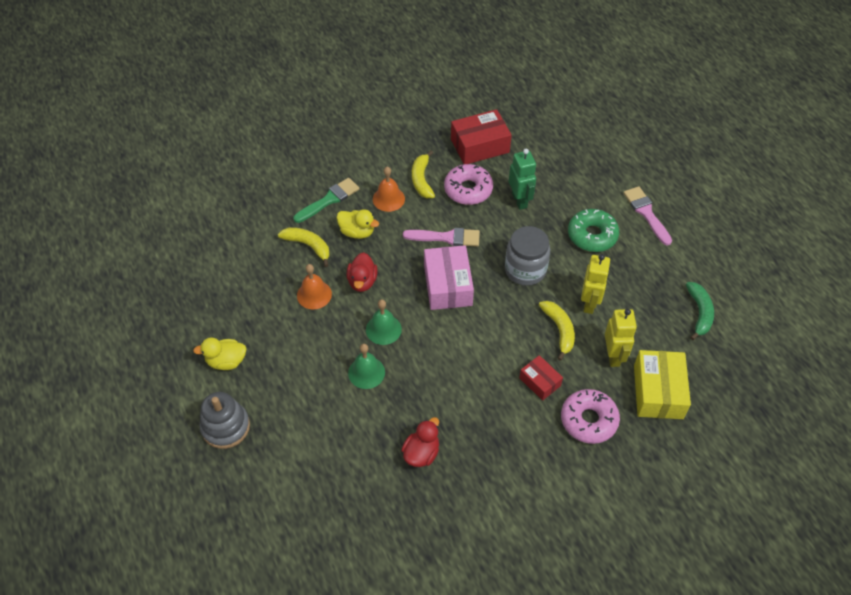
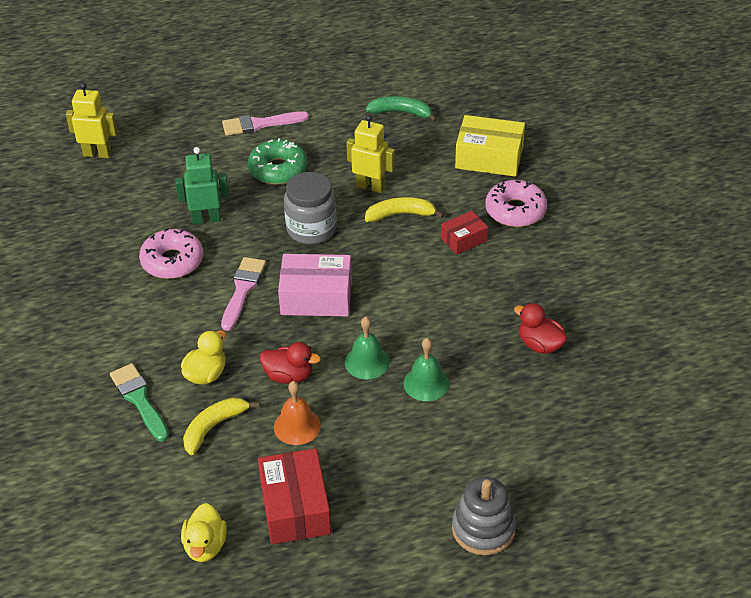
camera: 80 degrees left, 10 degrees down
yellow duck [193,337,246,370] -> yellow duck moved to [181,503,227,562]
orange bell [373,167,405,212] -> none
yellow banana [412,150,435,198] -> none
red box [451,109,512,164] -> red box moved to [258,448,331,544]
yellow robot [605,309,637,367] -> yellow robot moved to [66,83,117,158]

